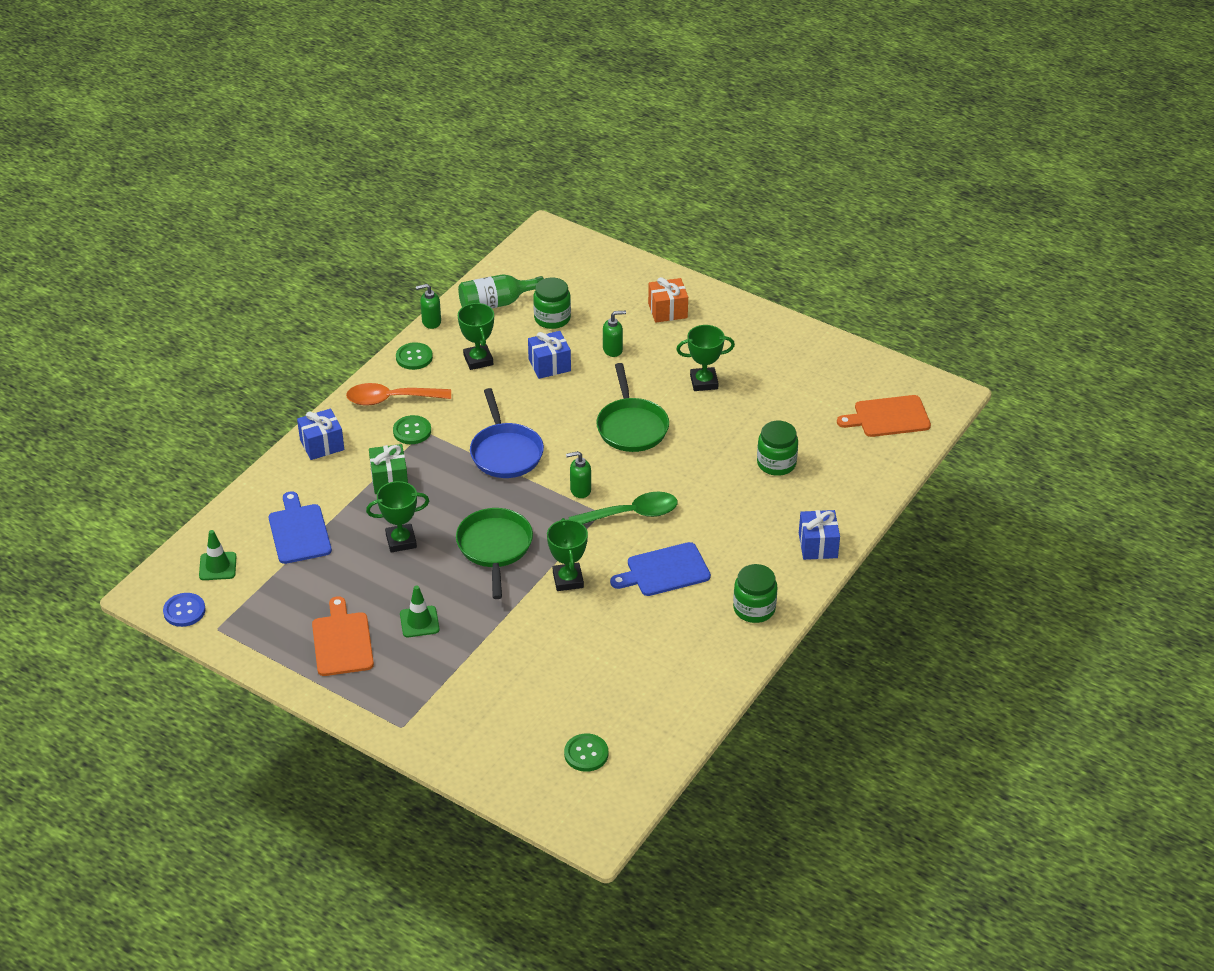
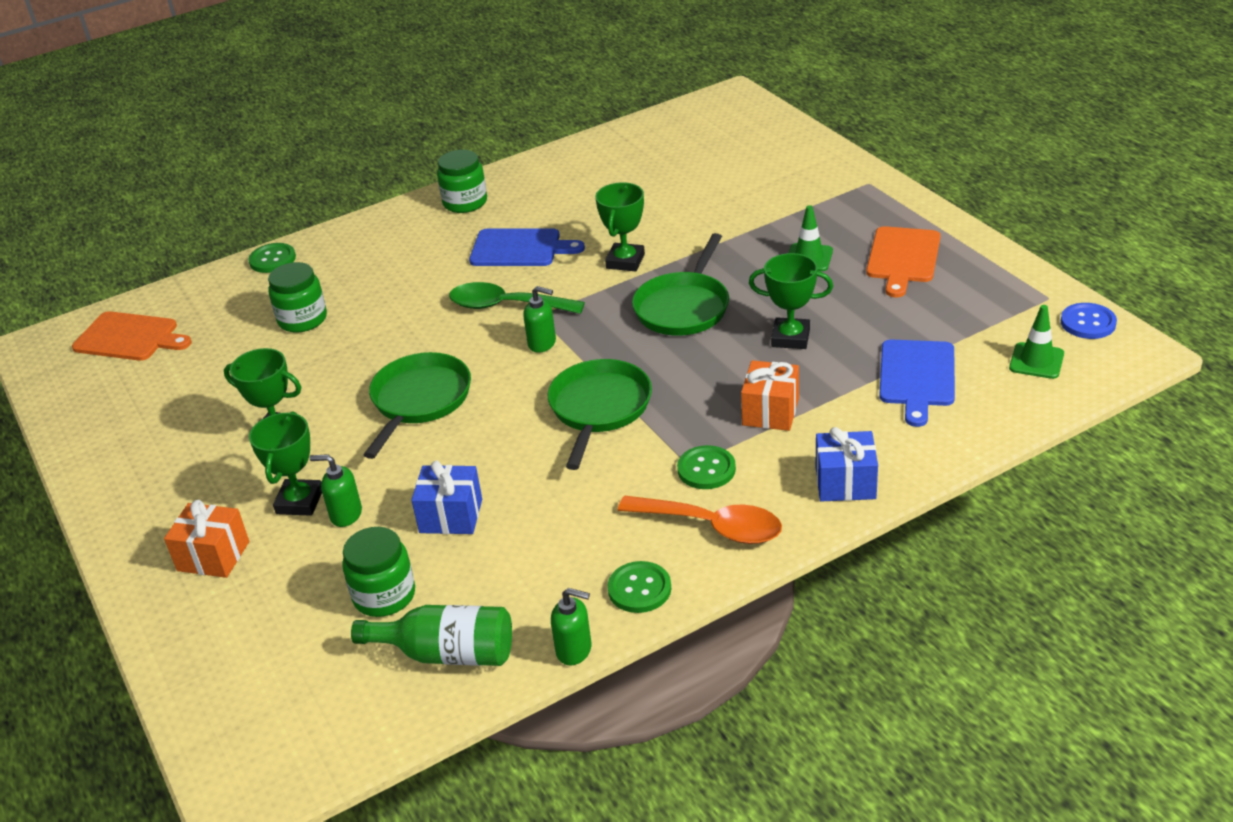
camera: 150 degrees left, 5 degrees down
green gift [369,444,408,494] -> orange gift [741,360,799,431]
green trophy [458,303,494,370] -> green trophy moved to [249,411,322,516]
blue pan [470,388,544,478] -> green pan [548,359,652,470]
green button [564,733,608,772] -> green button moved to [249,243,296,273]
blue gift [799,510,840,560] -> none

